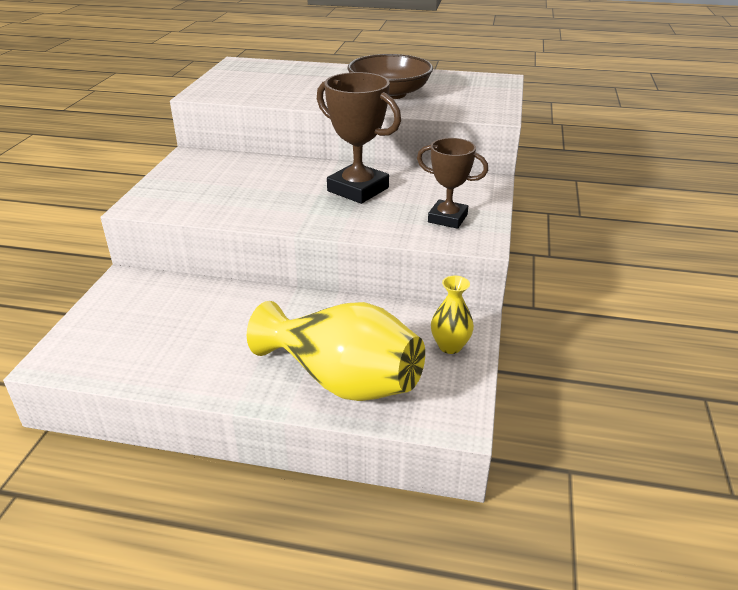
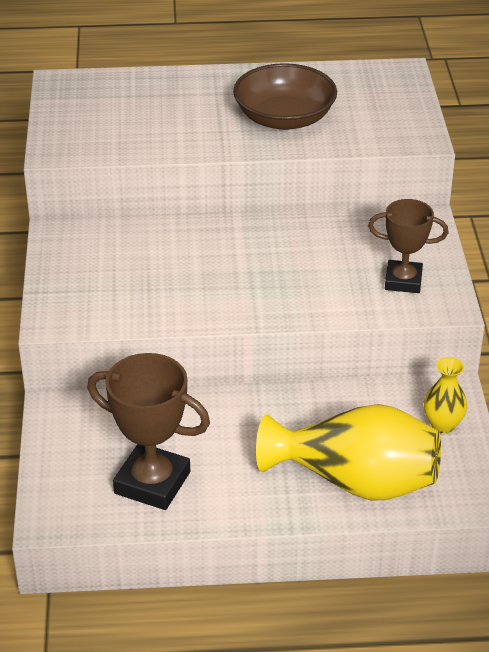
camera: 15 degrees left, 5 degrees up
brown trophy [317,72,401,204] -> brown trophy moved to [87,353,210,510]

